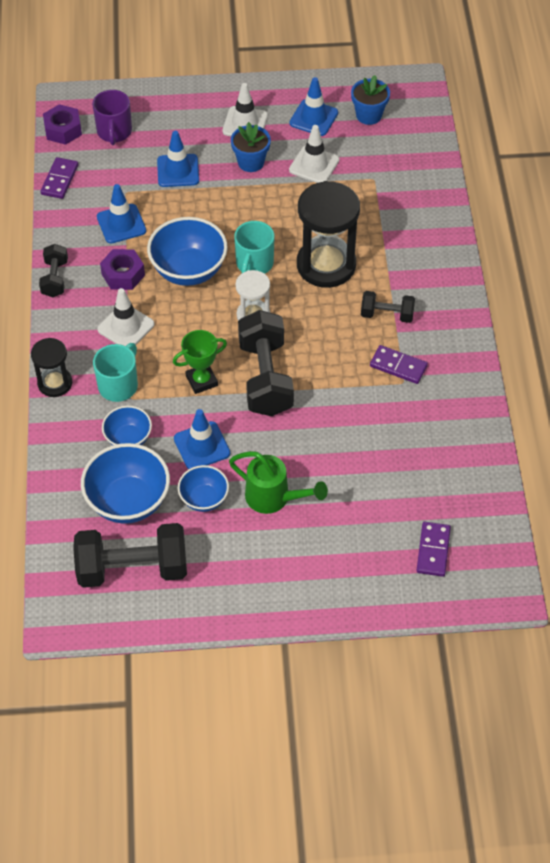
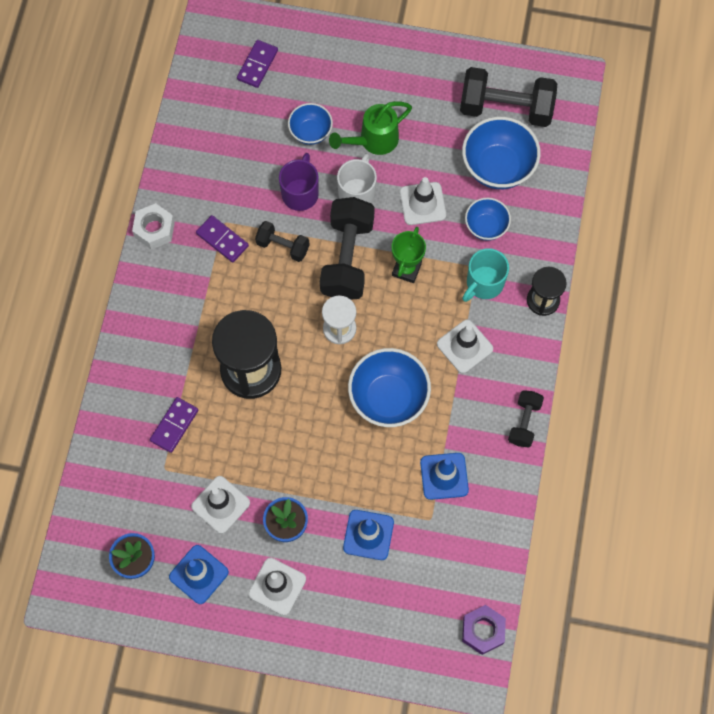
camera: 165 degrees left, 15 degrees up
purple domino [40,157,78,199] -> purple domino moved to [150,397,198,453]
purple mug [92,90,132,145] -> purple mug moved to [279,153,319,211]
purple nut [100,249,145,290] -> none
green trophy [173,330,227,394] -> green trophy turned 60 degrees counterclockwise [392,227,426,283]
blue traffic cone [174,409,230,469] -> white traffic cone [400,177,446,225]
blue bowl [178,465,229,512] -> blue bowl moved to [288,103,333,145]
green watering can [229,451,328,514] -> green watering can turned 75 degrees counterclockwise [329,101,412,155]
turquoise mug [234,221,275,274] -> none
black dumbbell [361,291,415,323] -> black dumbbell moved to [255,221,310,262]
none -> white nut [132,203,175,249]
none -> white mug [337,153,377,204]

